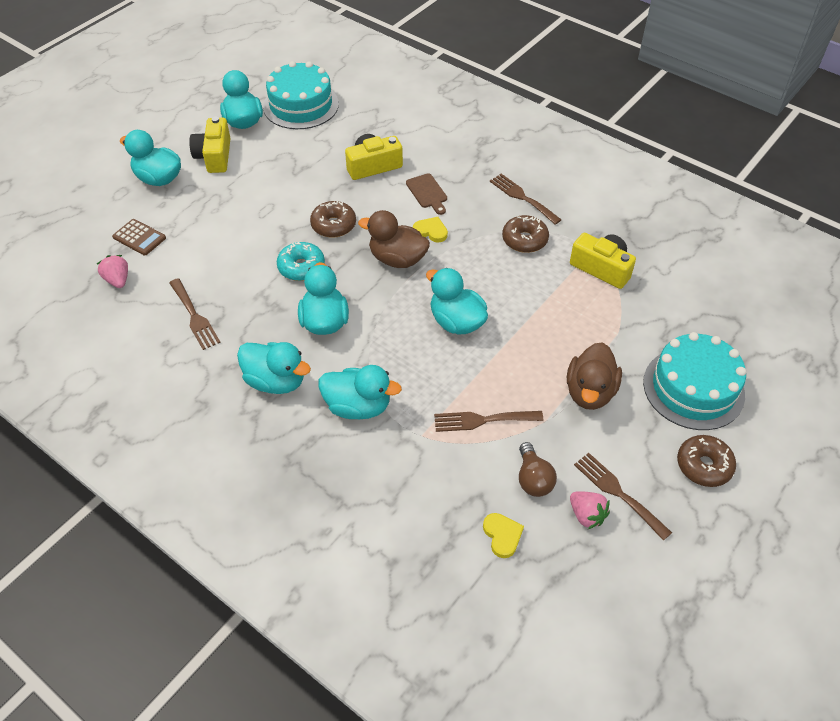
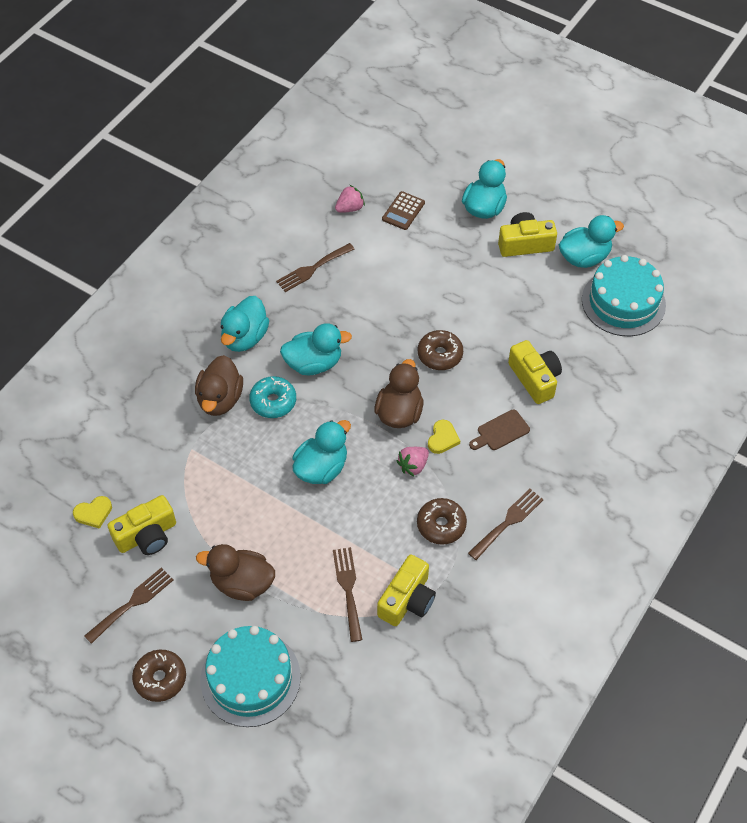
camera: 85 degrees right, 5 degrees up
turquoise donut [277,242,325,281] -> turquoise donut moved to [249,376,296,418]
turquoise duck [318,365,402,419] -> brown duck [195,355,243,416]
brown fork [434,411,543,432] -> brown fork moved to [333,547,362,642]
brown light bulb [519,442,557,497] -> yellow camera [107,495,176,555]
pink strawberry [570,491,610,529] -> pink strawberry moved to [396,447,429,477]

